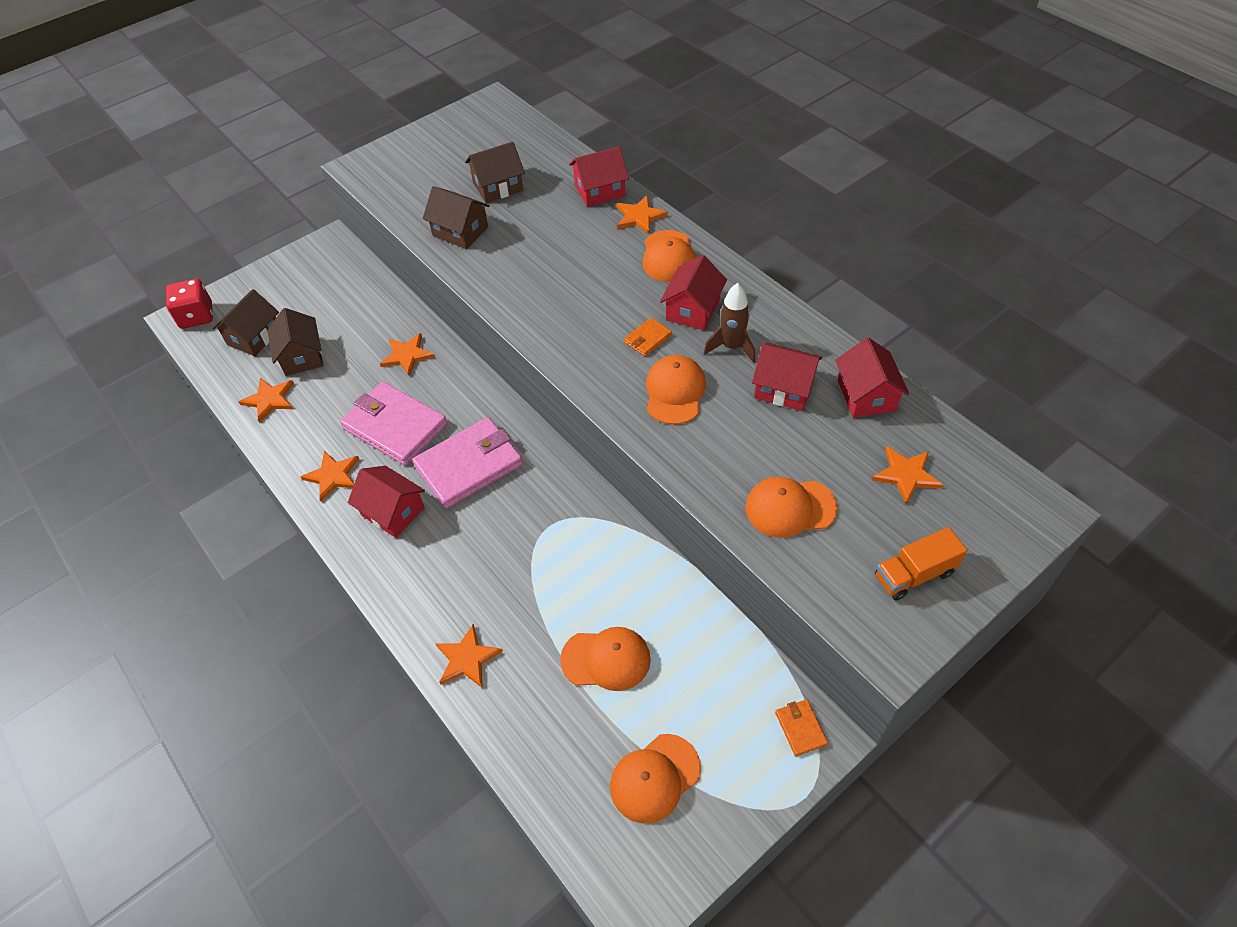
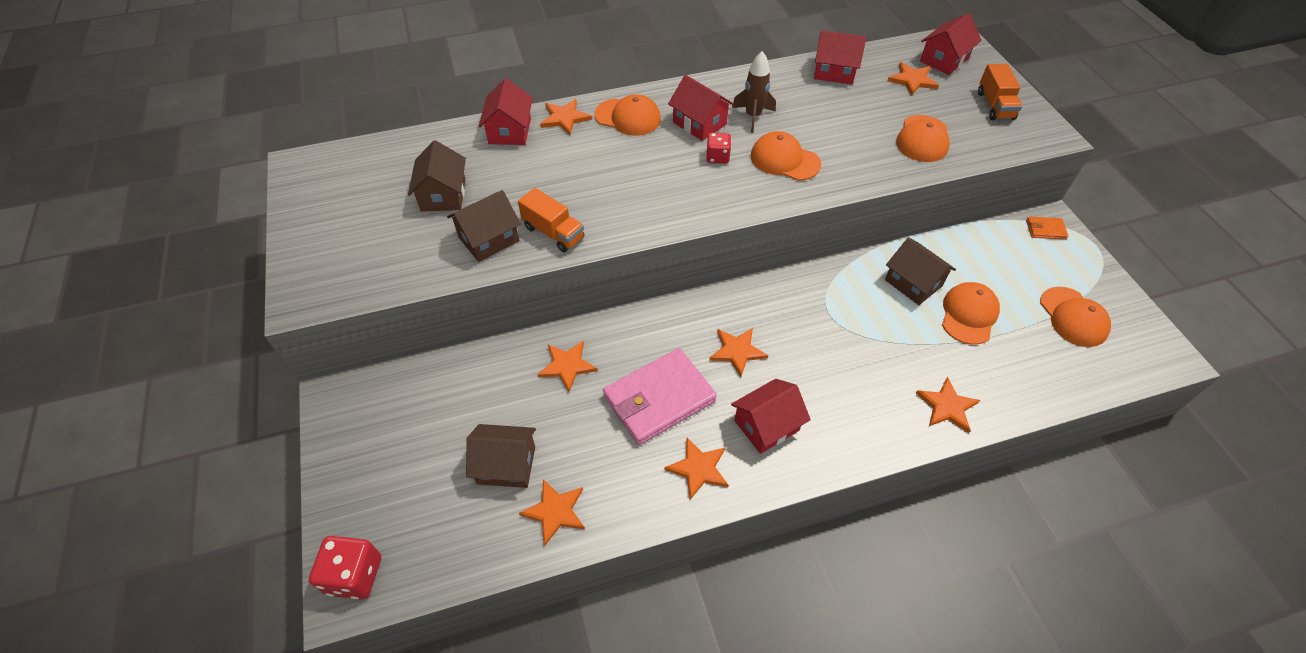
camera: 70 degrees left, 0 degrees up
brown house [212,289,279,356] -> brown house moved to [885,237,956,305]
pink wallet [412,417,523,509] -> orange star [709,328,768,377]
orange wallet [624,318,672,356] -> red dice [707,133,731,164]
red house [752,343,822,411] -> red house moved to [920,13,982,75]
none -> orange truck [518,188,584,253]

